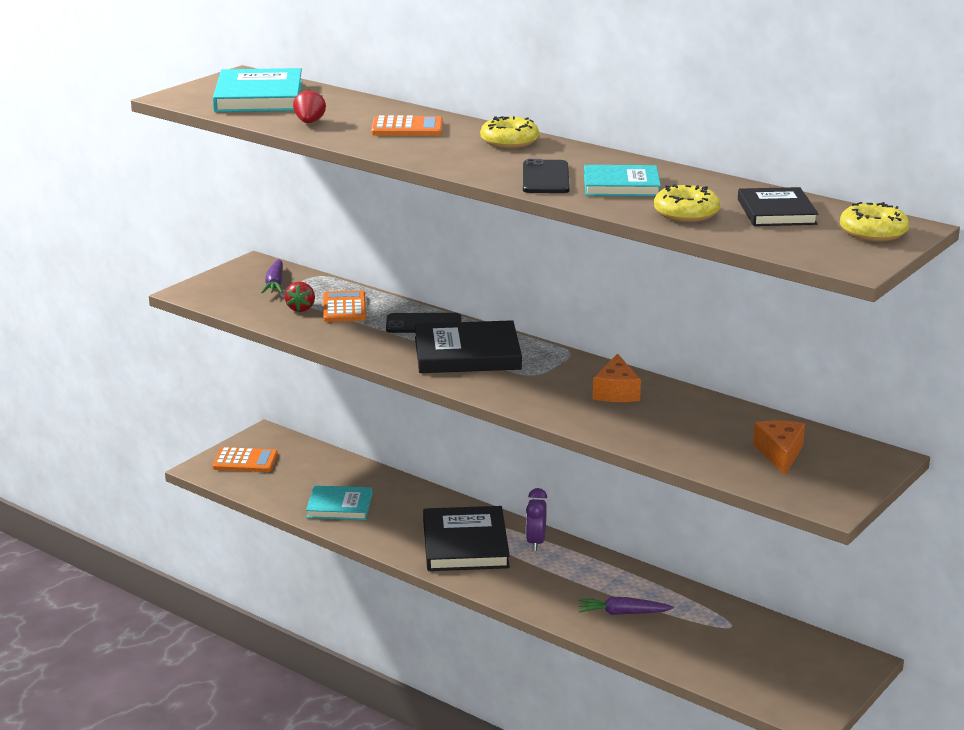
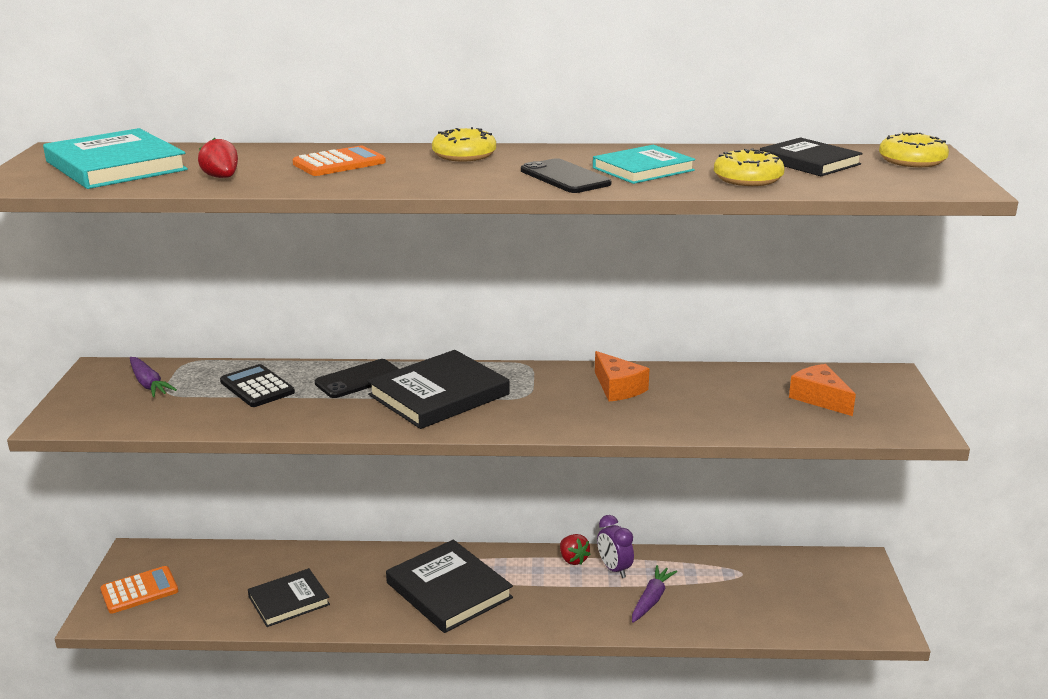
camera: 35 degrees left, 0 degrees up
red strawberry [285,282,315,312] -> red strawberry moved to [560,534,590,565]
turquoise book [306,485,372,520] -> black book [248,568,330,627]
orange calculator [323,291,366,322] -> black calculator [220,364,295,407]
purple clock [526,488,547,551] -> purple clock moved to [597,515,634,578]
purple carrot [578,597,674,615] -> purple carrot turned 150 degrees clockwise [632,565,677,623]

